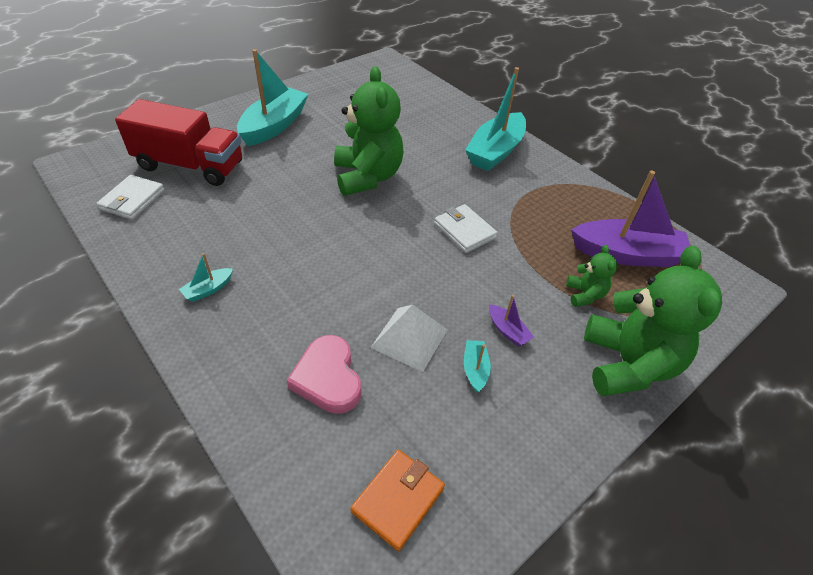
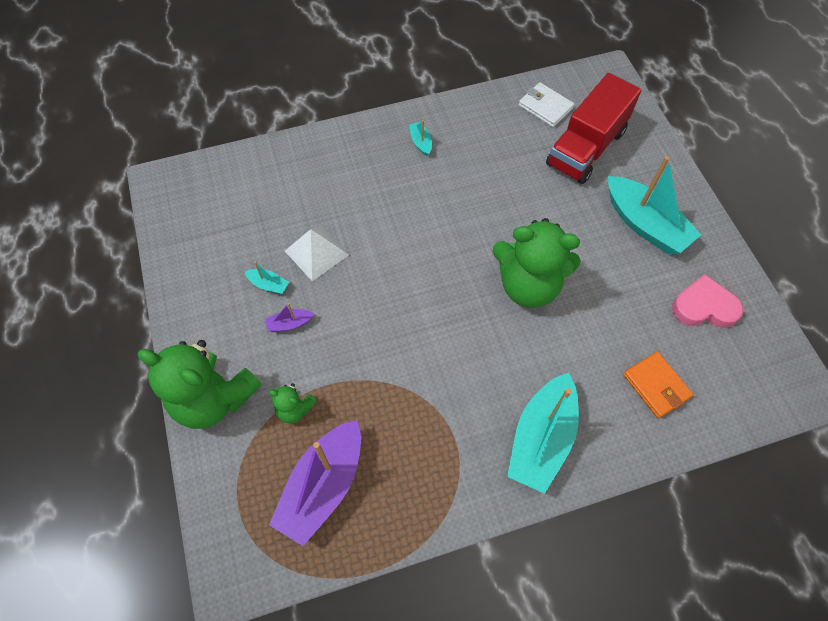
camera: 115 degrees right, 15 degrees up
pink heart [287,335,361,414] -> pink heart moved to [672,274,743,328]
orange wallet [350,450,445,551] -> orange wallet moved to [623,352,693,418]
white wallet [434,204,498,253] -> none
turquoise boat [465,67,526,171] -> turquoise boat turned 120 degrees counterclockwise [507,373,579,494]

